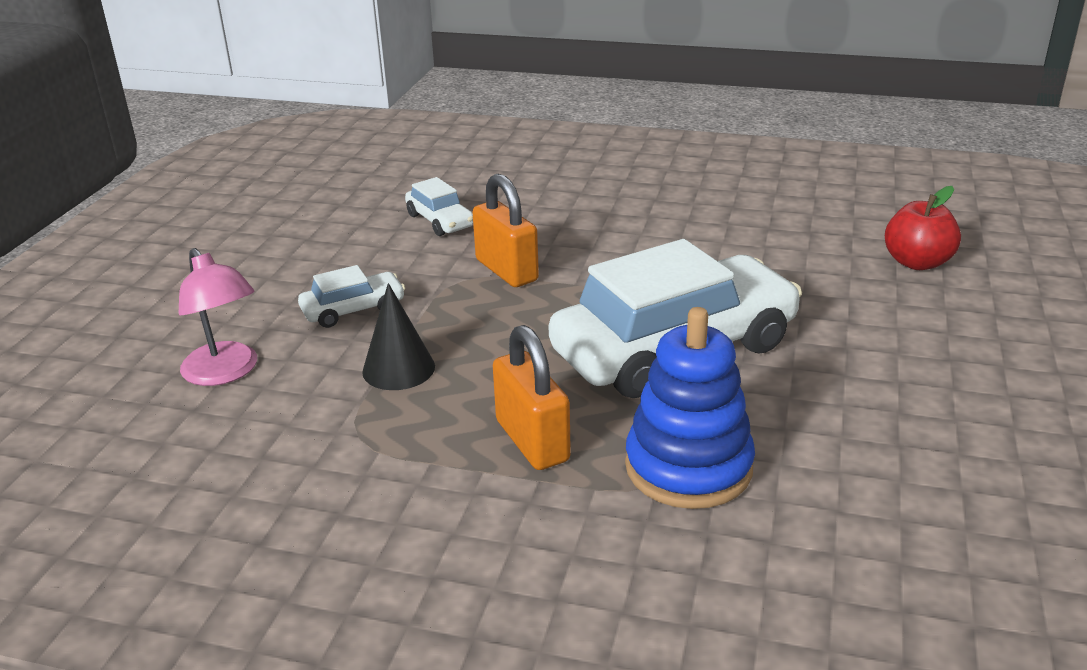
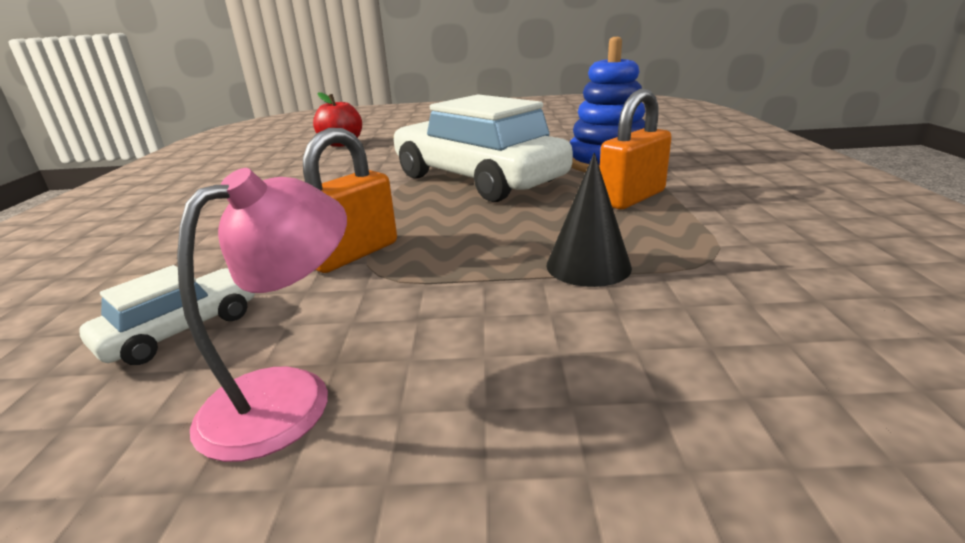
camera: 105 degrees left, 5 degrees down
pink lamp [179,248,257,386] -> pink lamp moved to [177,168,347,462]
white car [298,265,405,328] -> none

